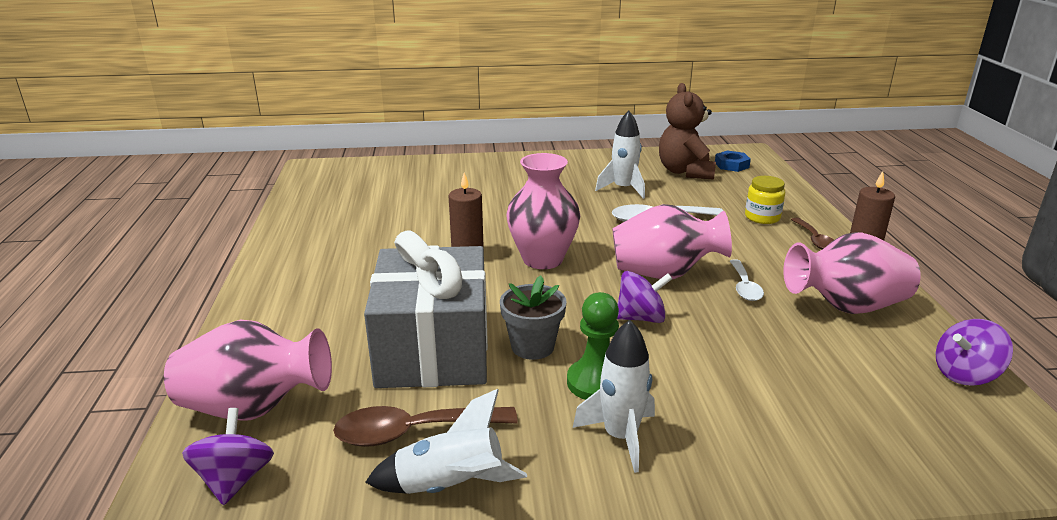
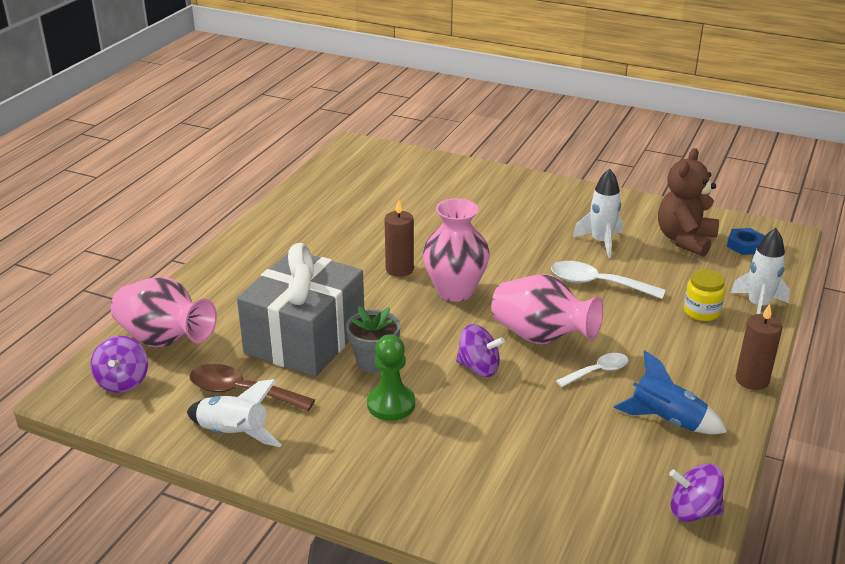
camera: 30 degrees right, 5 degrees up
purple spinning top [182,408,274,505] -> purple spinning top turned 150 degrees clockwise [90,336,148,393]
white rocket [573,320,655,473] -> white rocket moved to [731,228,790,314]
white spoon [730,259,764,301] -> white spoon turned 150 degrees counterclockwise [556,353,628,387]
pink vase [783,232,921,314] -> blue rocket [613,350,727,434]
brown spoon [791,218,834,250] -> none

